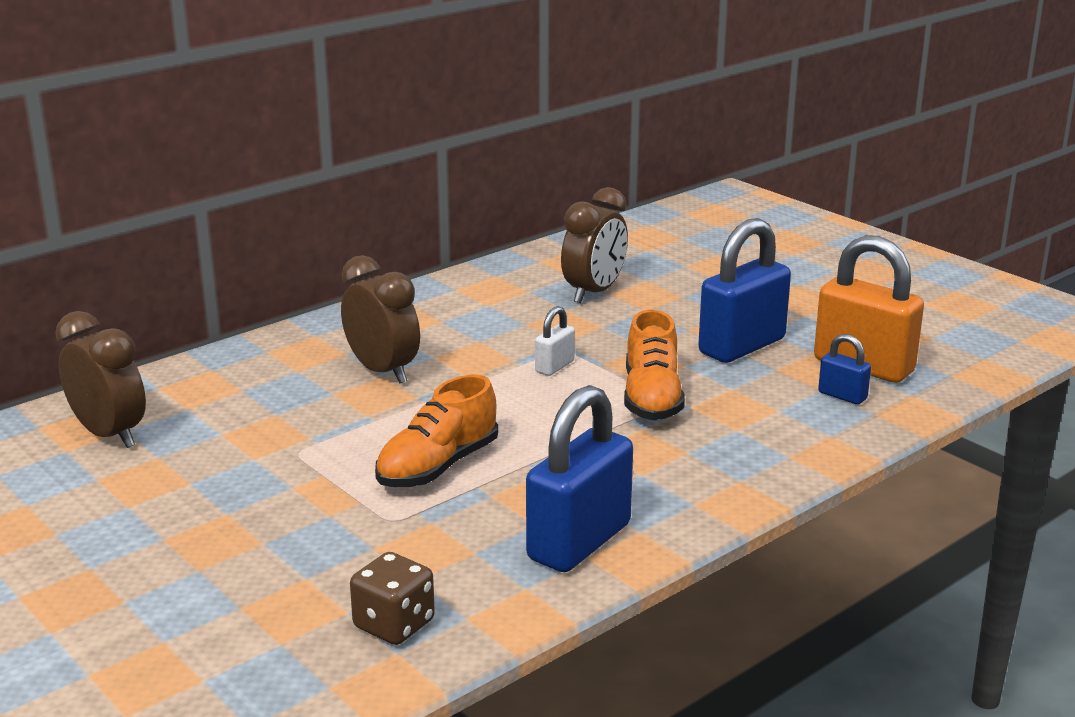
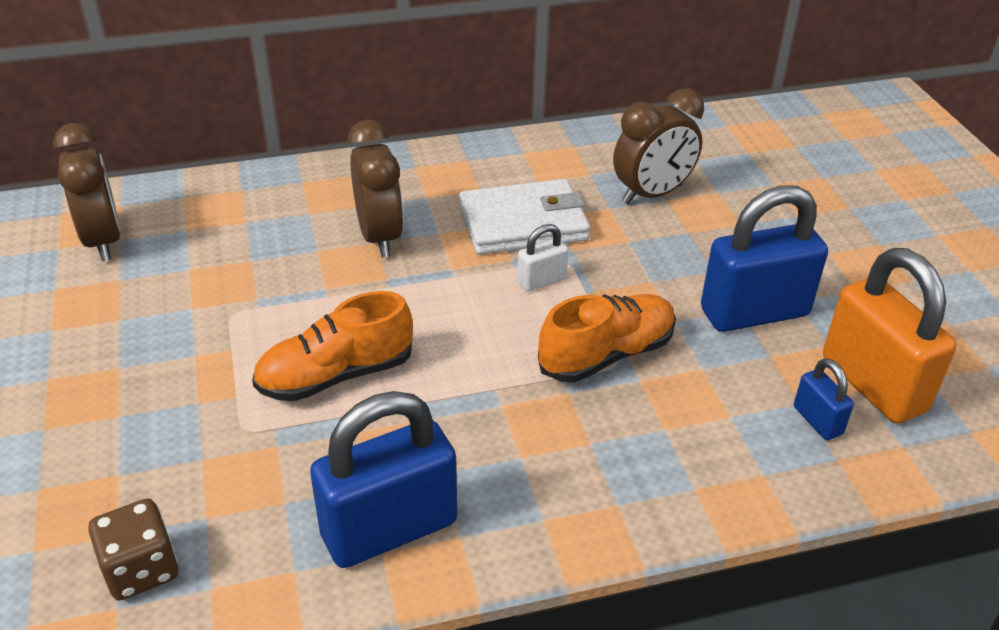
camera: 25 degrees right, 15 degrees up
orange shoe [624,310,685,420] -> orange shoe turned 150 degrees counterclockwise [538,294,676,382]
none -> white wallet [459,179,590,254]

